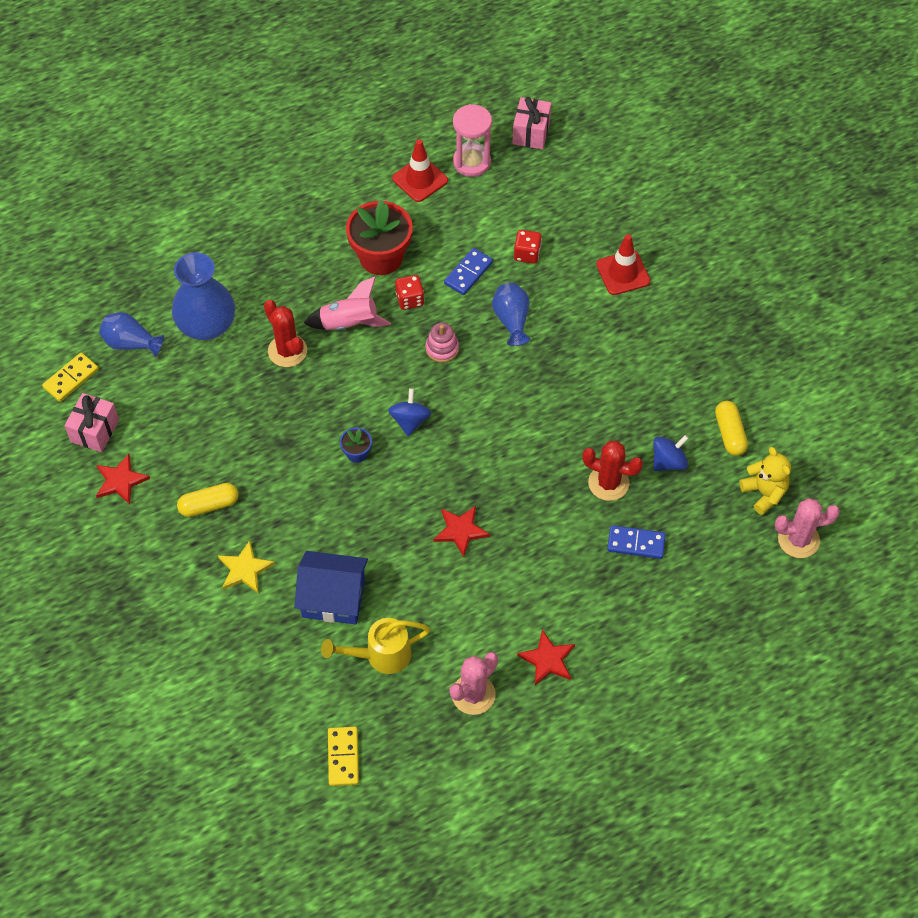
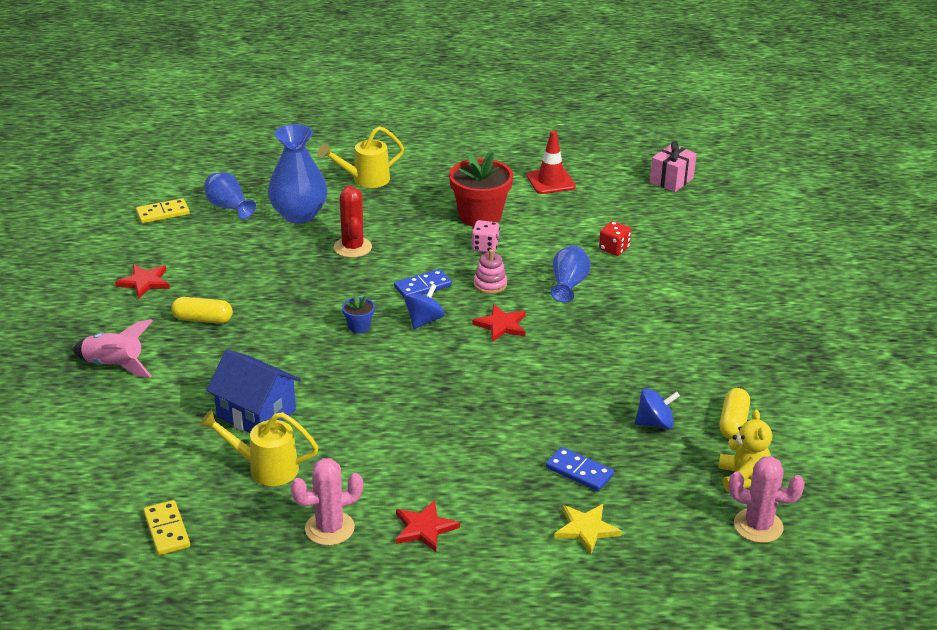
camera: 25 degrees right, 25 degrees down
pink gift [64,393,119,452] -> none
yellow star [218,540,275,593] -> yellow star moved to [554,504,622,554]
pink rocket [304,277,391,330] -> pink rocket moved to [73,319,153,378]
yellow domino [328,727,359,786] -> yellow domino turned 45 degrees counterclockwise [143,500,190,555]
red dice [395,275,424,310] -> pink dice [472,220,500,253]
red star [433,506,490,557] -> red star moved to [472,304,526,342]
blue domino [444,248,493,295] -> blue domino moved to [394,269,452,297]
pink hourglass [453,104,492,177] -> none
red cactus [582,441,643,501] -> none
red traffic cone [596,234,650,295] -> none
none -> yellow watering can [318,126,404,188]

